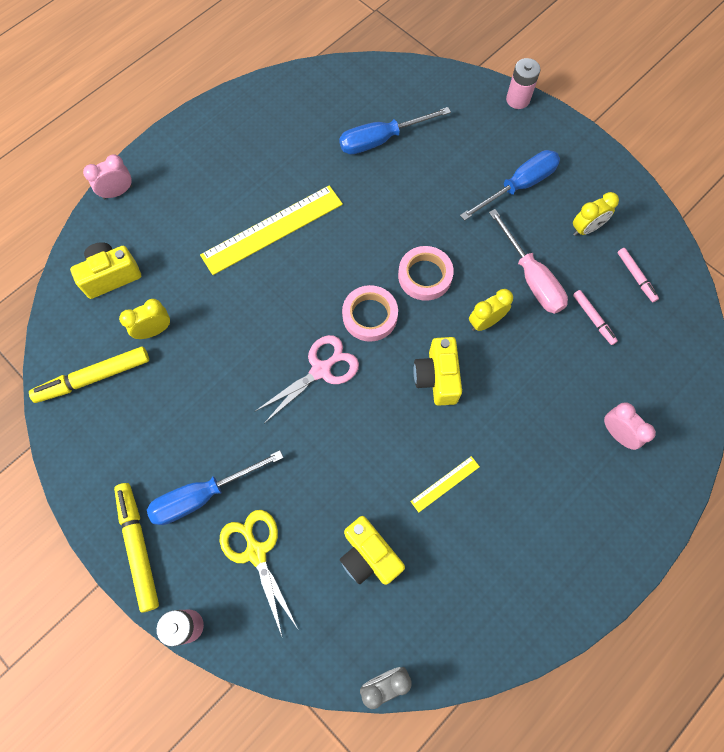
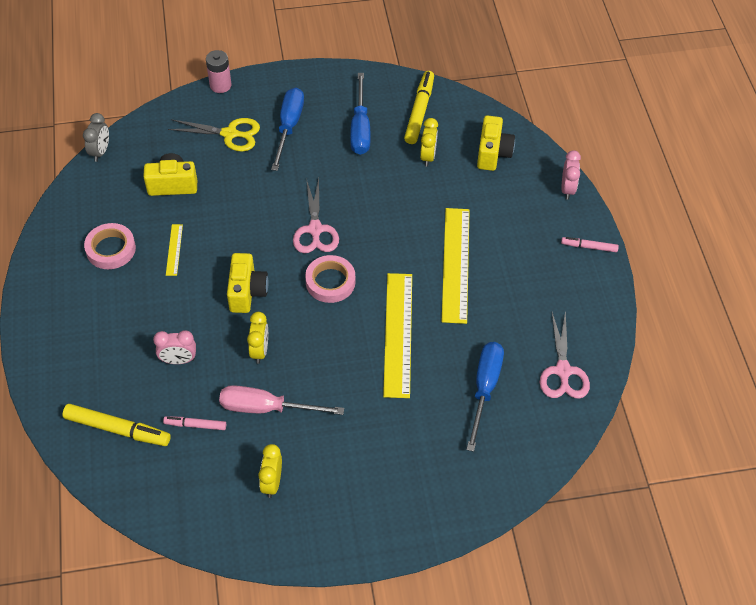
camera: 125 degrees right, 15 degrees down
yellow marker [114,483,159,613] -> yellow marker moved to [62,404,171,446]
pink tape [398,246,454,301] -> pink tape moved to [84,223,136,269]
yellow camera [413,337,462,406] -> yellow camera turned 60 degrees clockwise [227,253,269,313]
blue screwdriver [460,150,560,221] -> blue screwdriver moved to [350,73,370,155]
pink battery [506,58,541,109] -> none
pink clock [604,402,656,450] -> pink clock moved to [153,330,196,364]
pink marker [617,248,659,302] -> pink marker moved to [561,237,619,252]
none -> yellow ruler [383,273,412,398]
none -> pink scissors [540,310,590,399]

